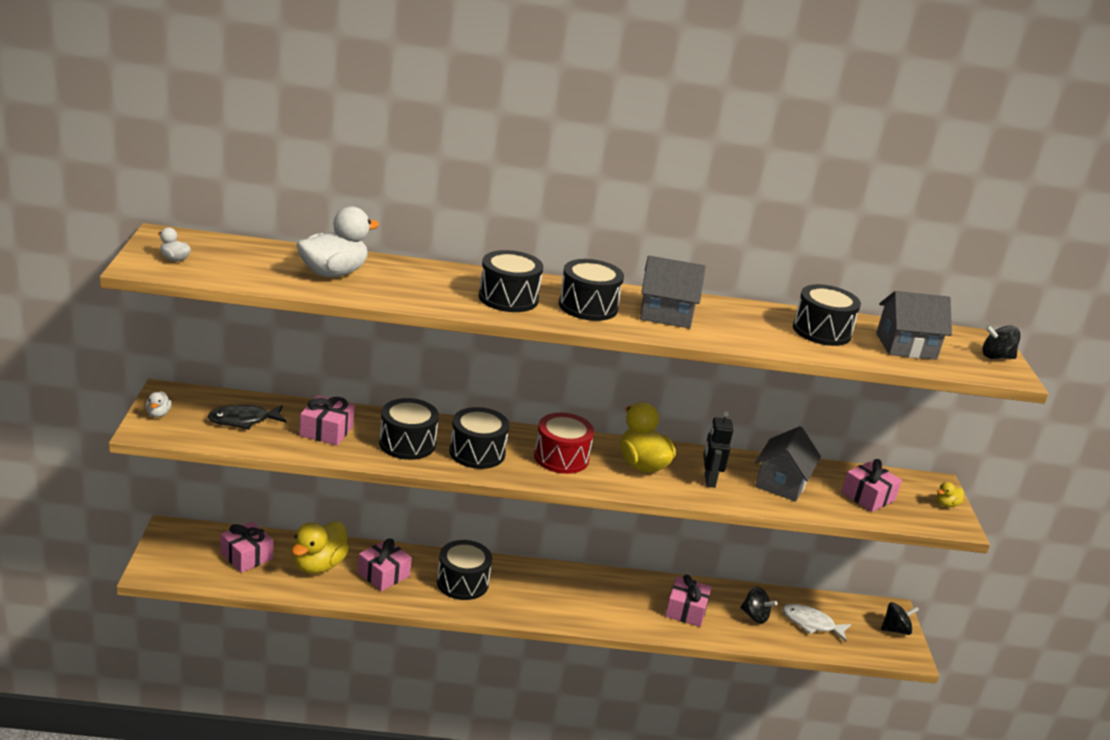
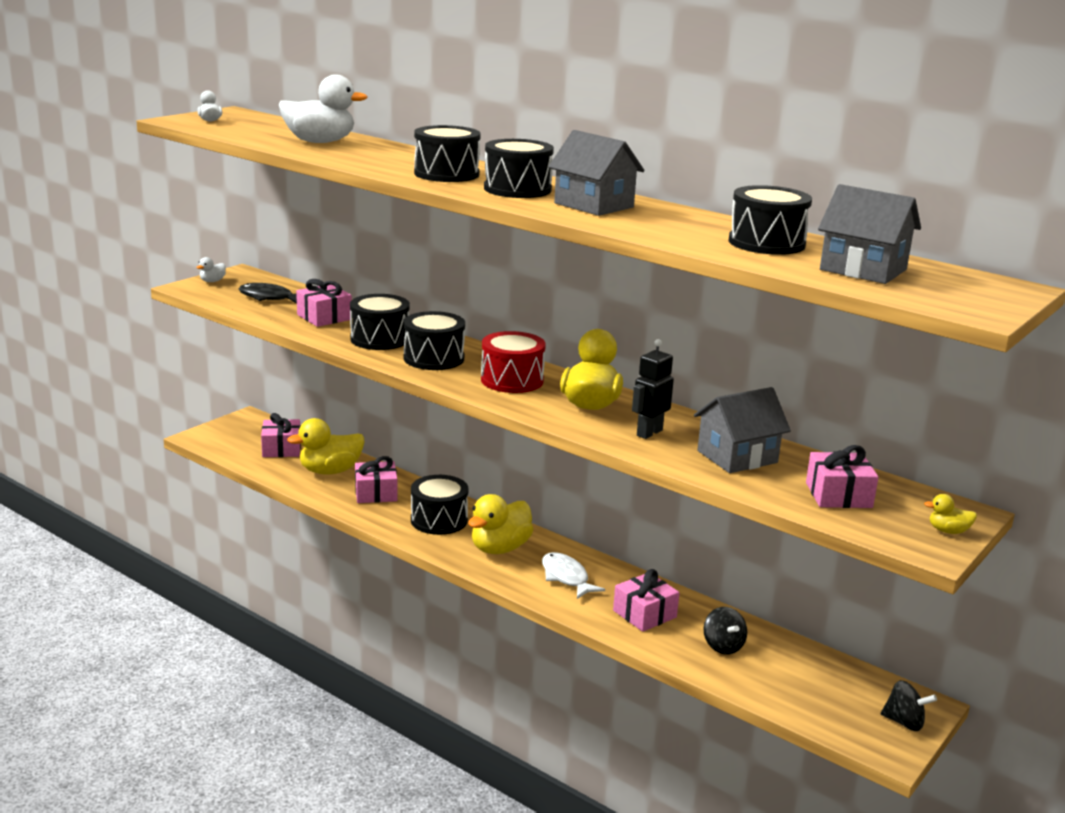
camera: 40 degrees right, 5 degrees down
white fish [782,604,851,642] -> white fish moved to [542,552,605,599]
black spinning top [982,325,1021,359] -> none
none -> yellow duck [468,494,534,554]

